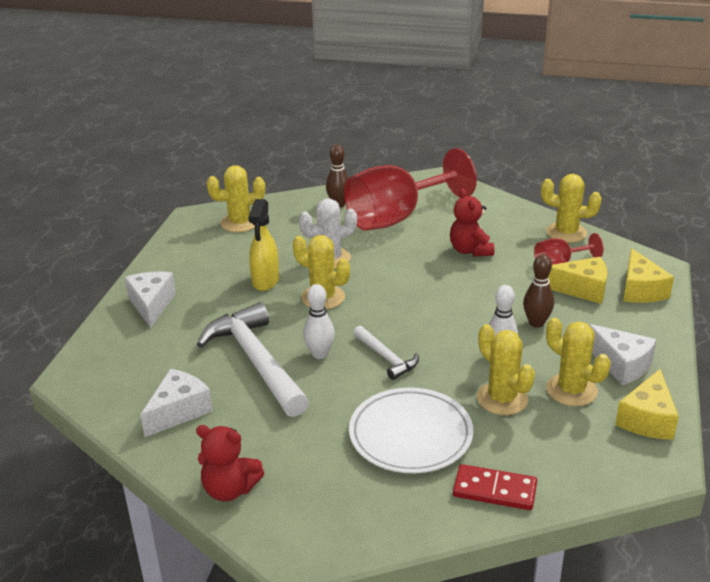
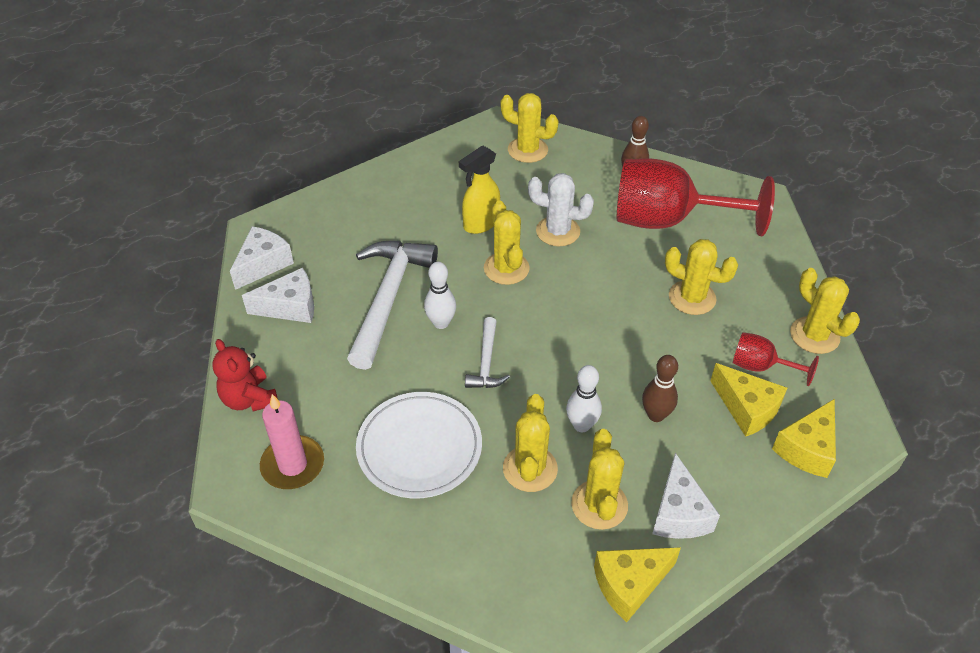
camera: 40 degrees right, 15 degrees up
white cheese [125,272,176,328] -> white cheese moved to [230,226,294,290]
red teddy bear [450,189,494,257] -> yellow cactus [665,239,738,315]
red domino [453,464,537,510] -> none
none -> pink candle [260,394,324,489]

